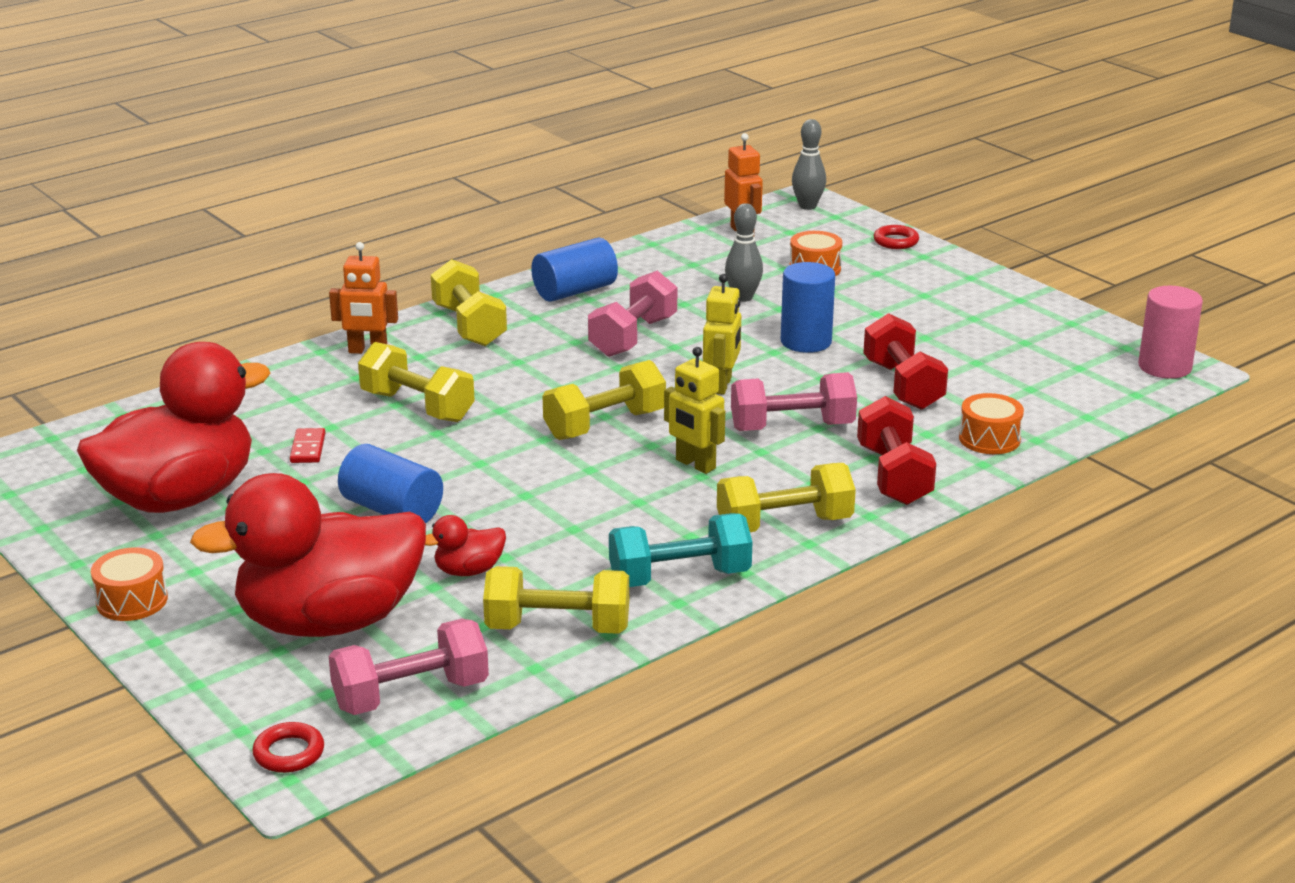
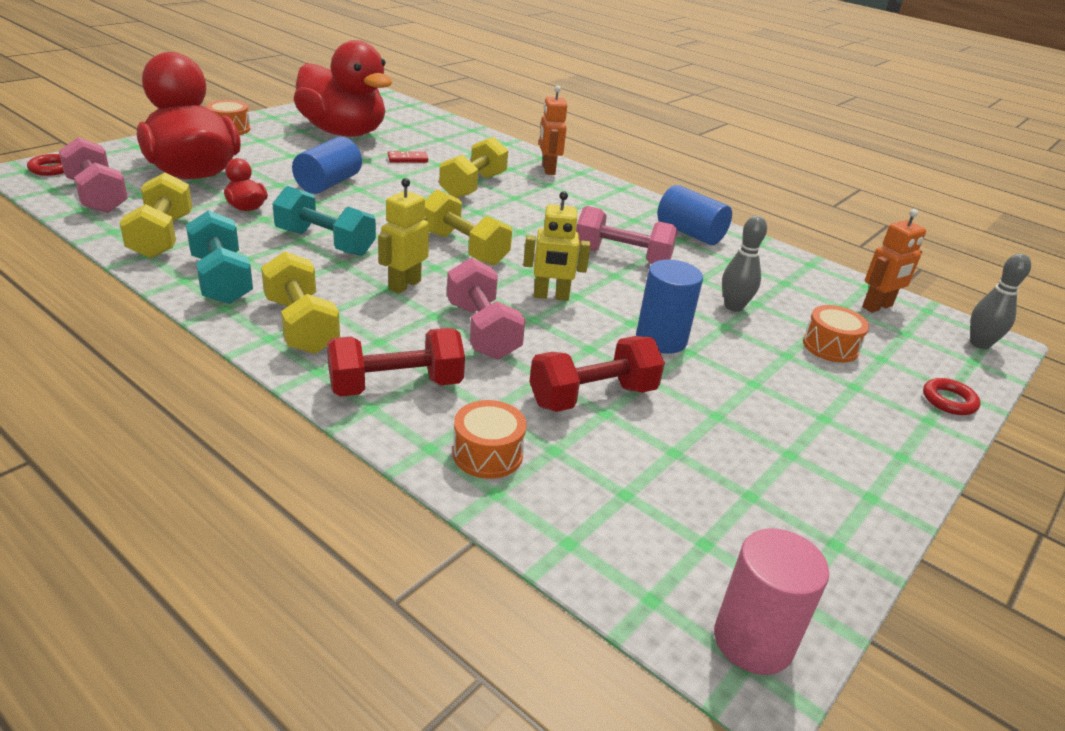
camera: 75 degrees right, 5 degrees up
yellow dumbbell [431,259,507,346] -> none
none -> turquoise dumbbell [272,186,376,256]

